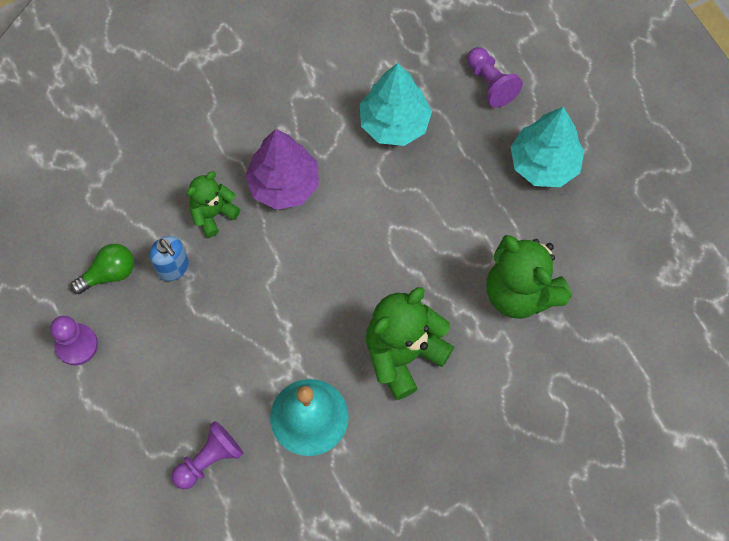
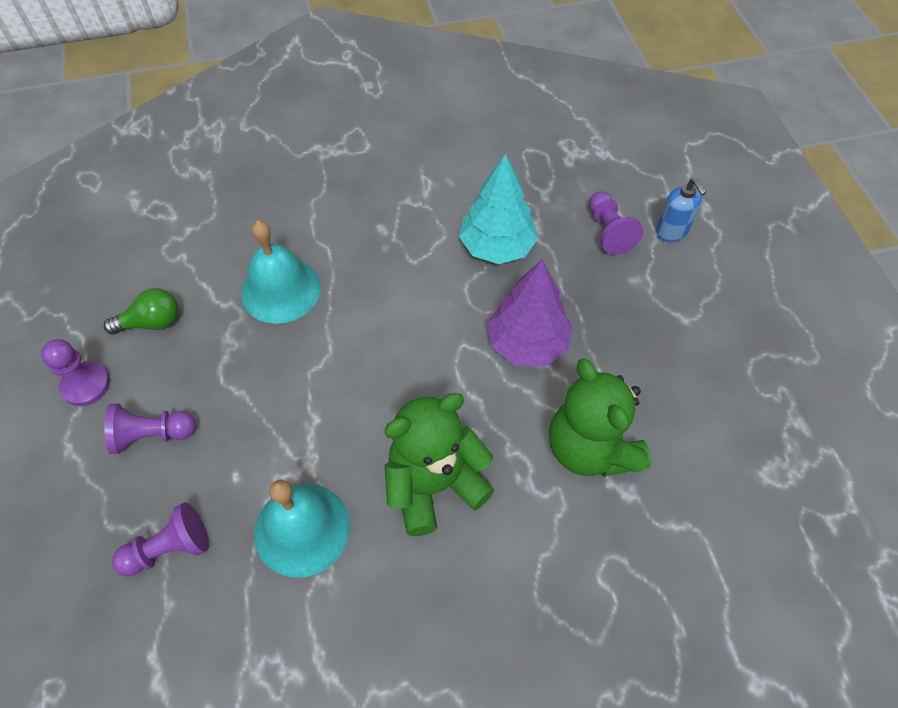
camera: 15 degrees right, 10 degrees down
blue soap dispenser [149,236,189,281] -> blue soap dispenser moved to [656,178,707,242]
green teddy bear [187,171,240,238] -> turquoise bell [241,220,321,324]
purple tree [245,129,319,210] -> purple tree moved to [487,259,572,367]
turquoise tree [511,107,585,187] -> none
none -> purple pawn [105,404,196,454]

